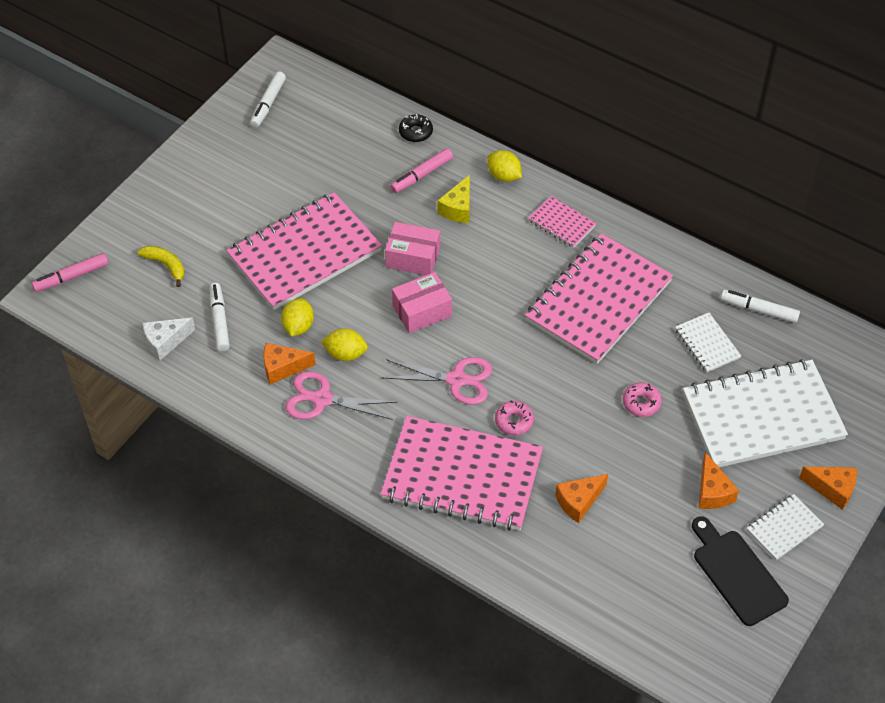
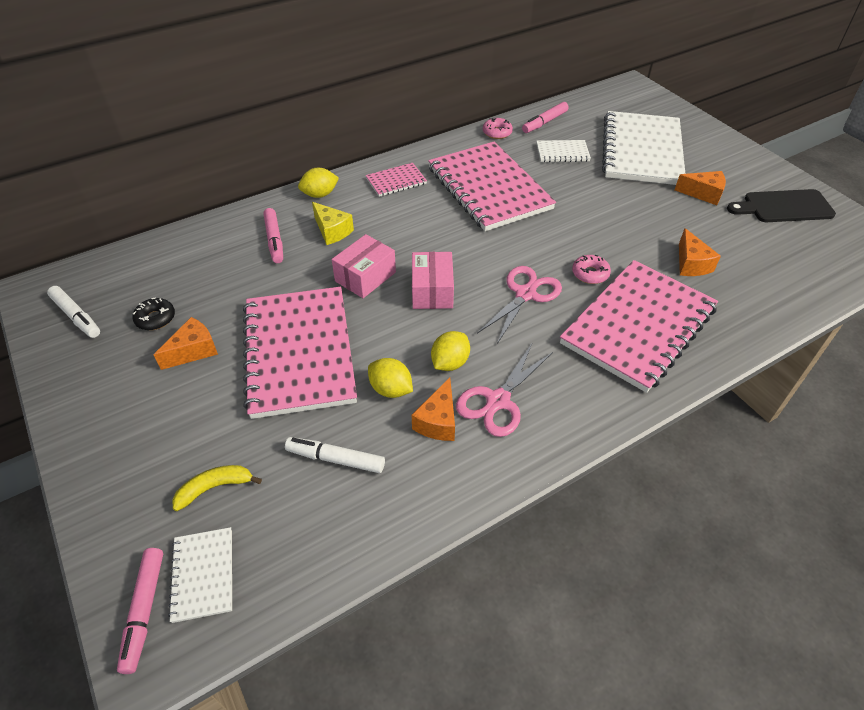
camera: 65 degrees left, 5 degrees down
white cheese [143,317,195,361] -> none
black donut [399,114,433,142] -> black donut moved to [132,298,175,330]
pink donut [623,382,662,417] -> pink donut moved to [483,118,513,139]
white marker [721,290,800,323] -> pink marker [522,102,569,133]
white notebook [747,494,824,560] -> white notebook moved to [168,527,232,623]
orange cheese [799,467,857,510] -> orange cheese moved to [154,317,218,370]

